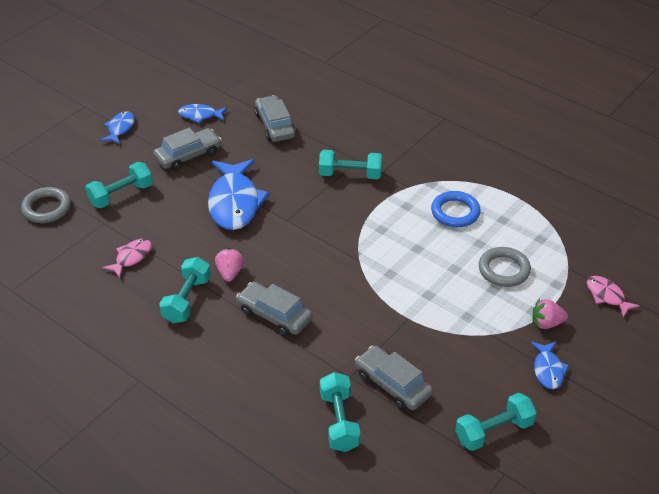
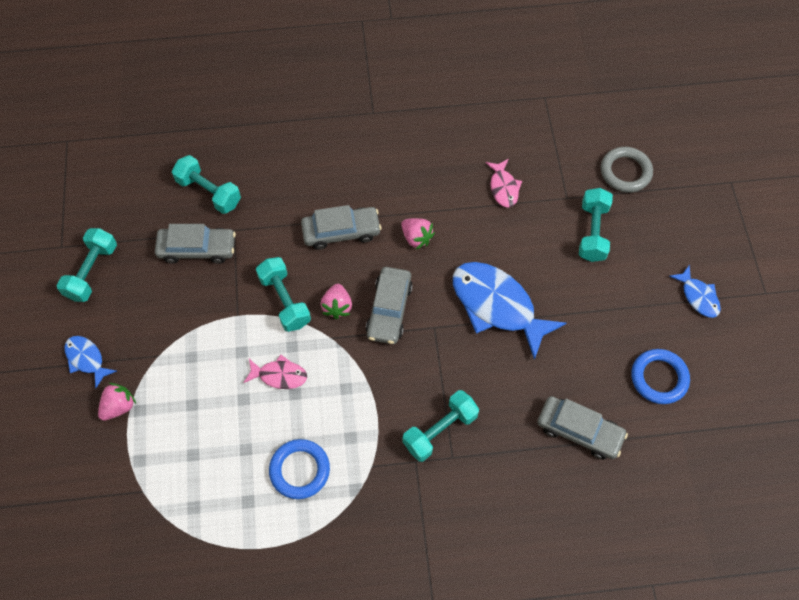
camera: 135 degrees right, 20 degrees up
grey car [153,128,222,171] -> grey car moved to [366,267,413,344]
turquoise dumbbell [159,257,211,323] -> turquoise dumbbell moved to [256,257,311,332]
blue fish [178,104,227,123] -> blue ring [631,349,690,404]
grey ring [479,247,531,287] -> none
pink fish [587,276,640,318] -> pink fish moved to [243,355,307,389]
none -> pink strawberry [321,284,352,319]

